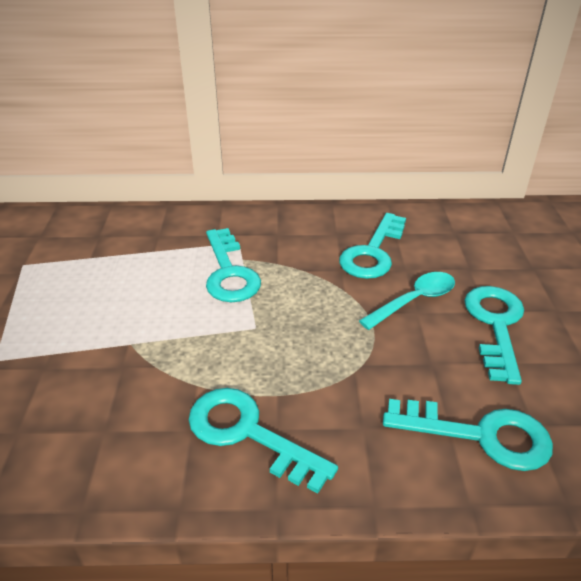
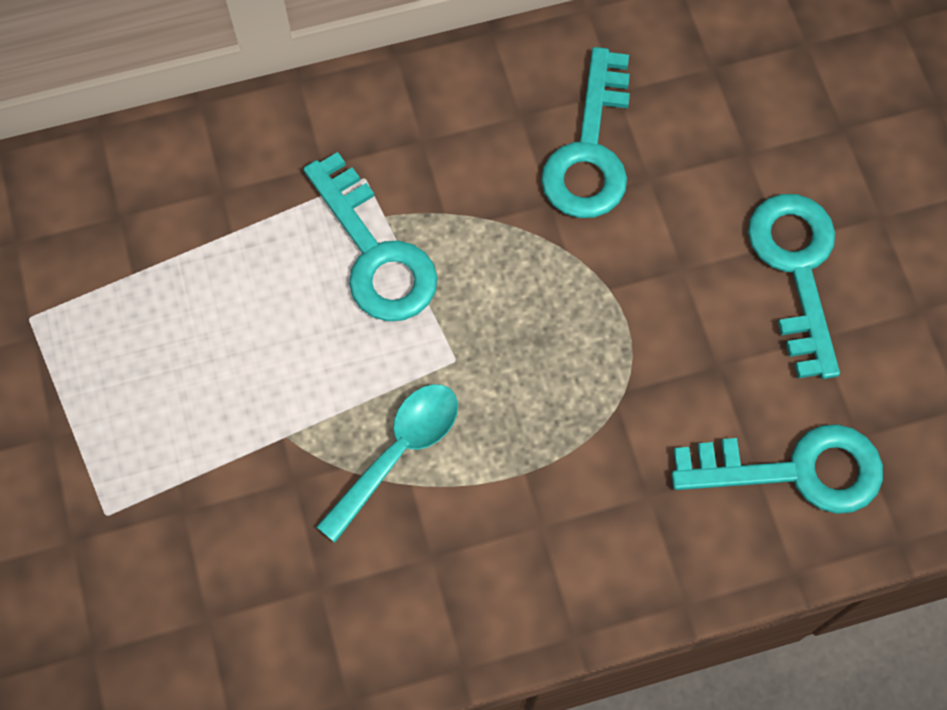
camera: 15 degrees left, 30 degrees up
turquoise key [189,388,338,494] -> none
turquoise spoon [359,272,455,330] -> turquoise spoon moved to [316,384,458,542]

